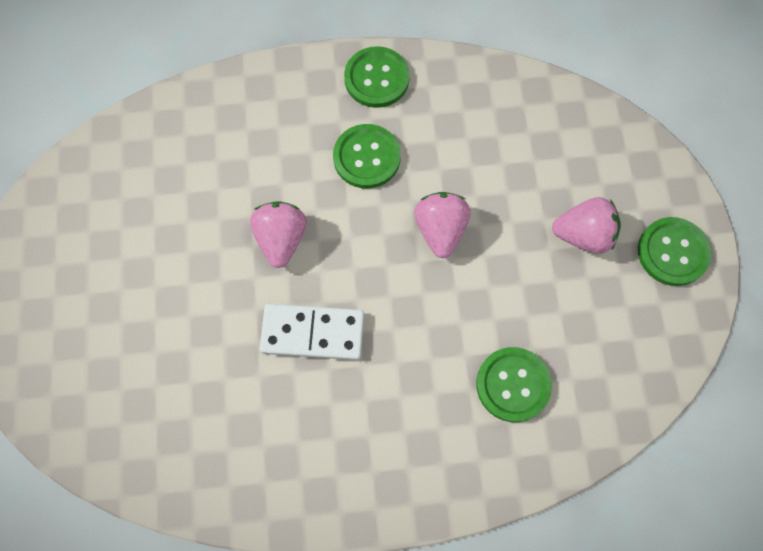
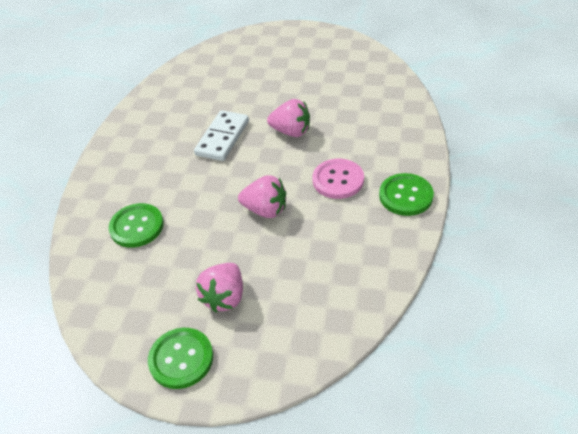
camera: 110 degrees right, 25 degrees down
green button [333,124,401,188] -> pink button [312,159,364,199]

